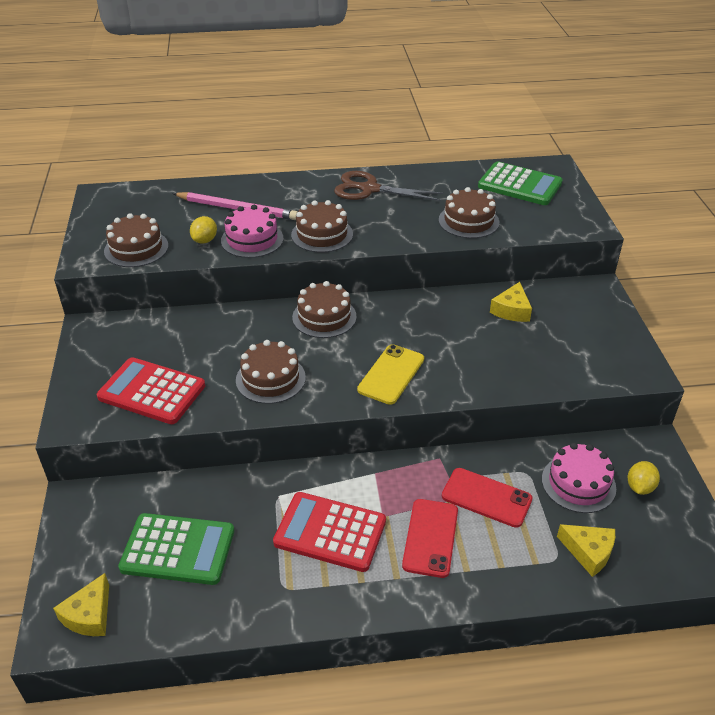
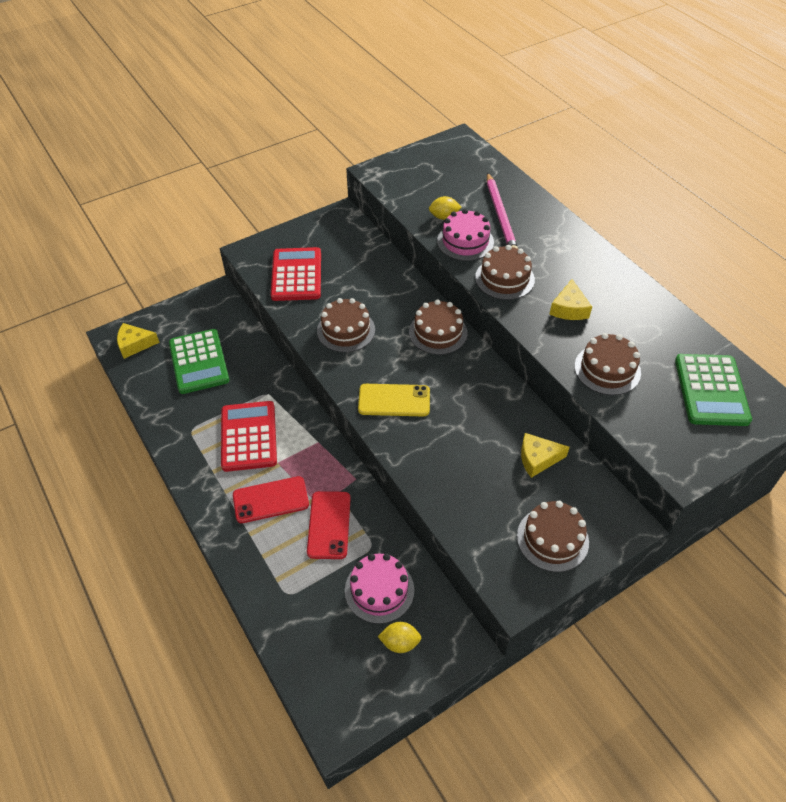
camera: 65 degrees right, 10 degrees up
brown cake [104,213,169,267] -> brown cake moved to [517,501,589,572]
brown scissors [334,171,444,201] -> none
yellow cheese [557,524,615,577] -> yellow cheese moved to [549,279,592,320]

